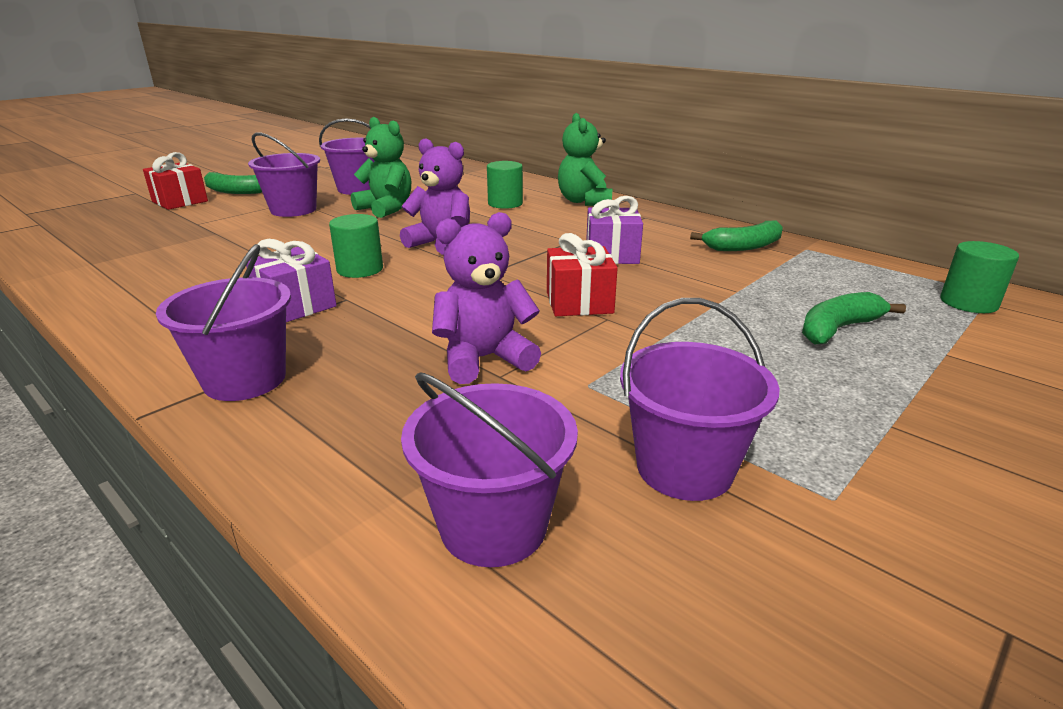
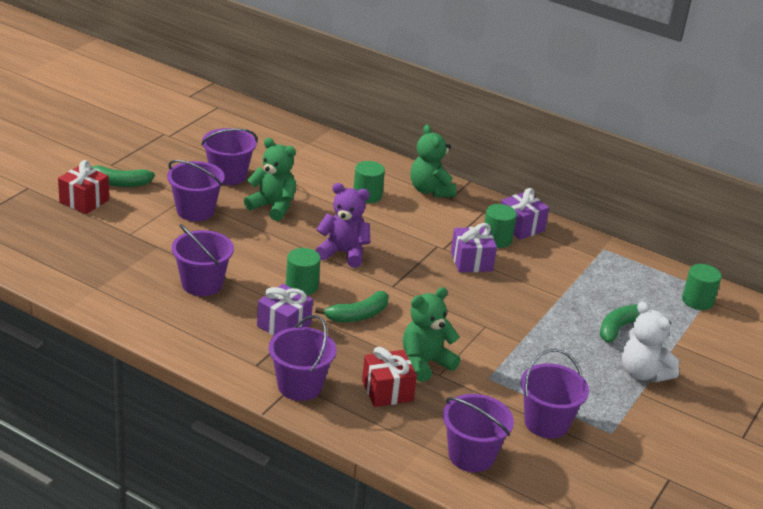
camera: 15 degrees left, 5 degrees up
purple teddy bear [432,212,541,384] -> green teddy bear [403,287,461,382]
red gift [547,233,618,316] -> red gift moved to [362,347,417,407]
green banana [690,220,783,251] -> green banana moved to [315,291,389,322]
none -> purple bucket [172,224,234,296]
none -> green cylinder [484,204,517,248]
none -> purple gift [501,188,549,240]
none -> white teddy bear [622,301,679,383]

